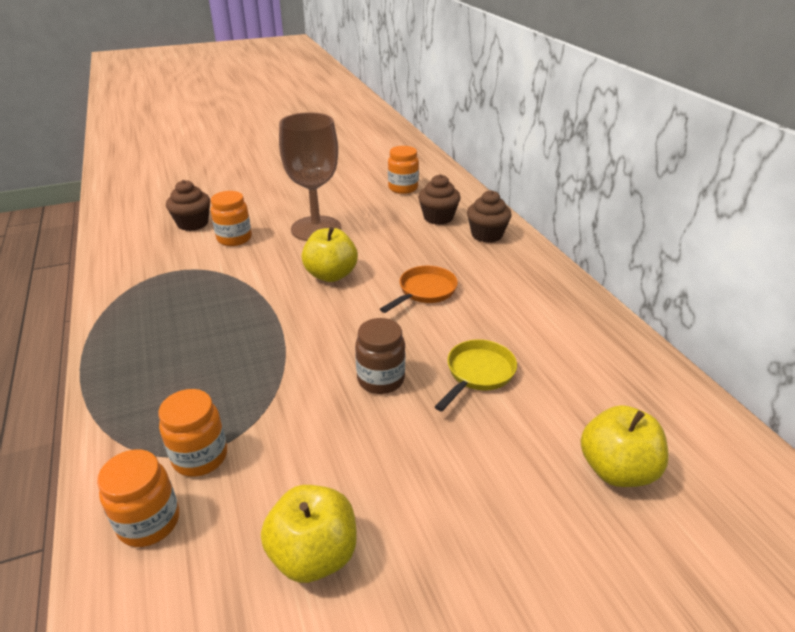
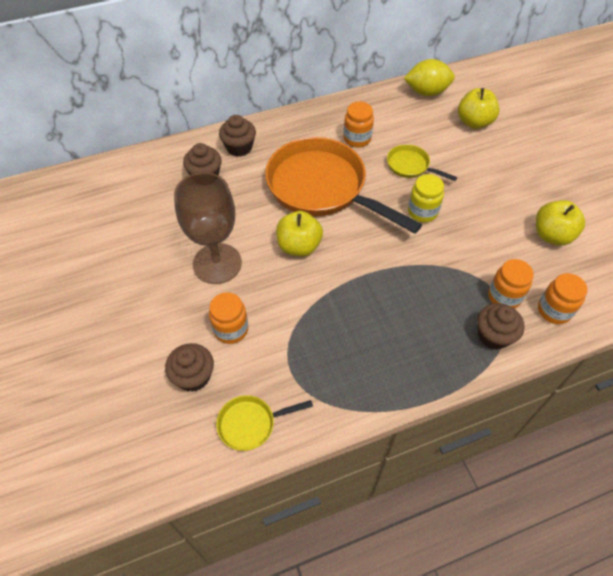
camera: 90 degrees left, 20 degrees up
brown jar [355,318,405,394] -> yellow jar [408,174,444,223]
orange pan [380,266,458,313] -> orange pan [265,137,422,234], size x2.25
orange jar [388,146,419,194] -> orange jar moved to [343,101,374,148]
none -> yellow pan [216,395,313,451]
none -> yellow lemon [404,59,455,96]
none -> brown cupcake [477,303,525,350]

